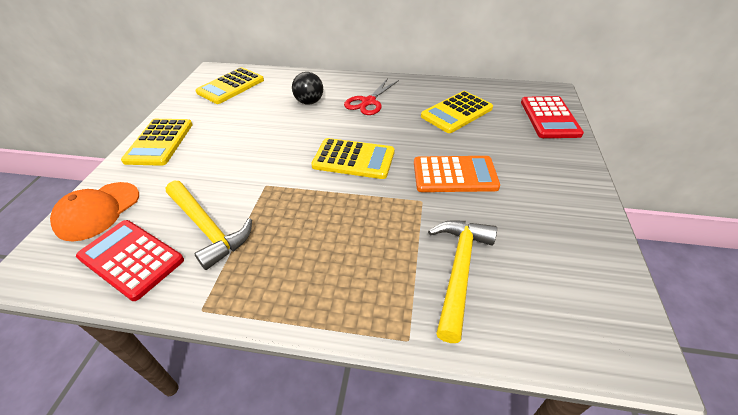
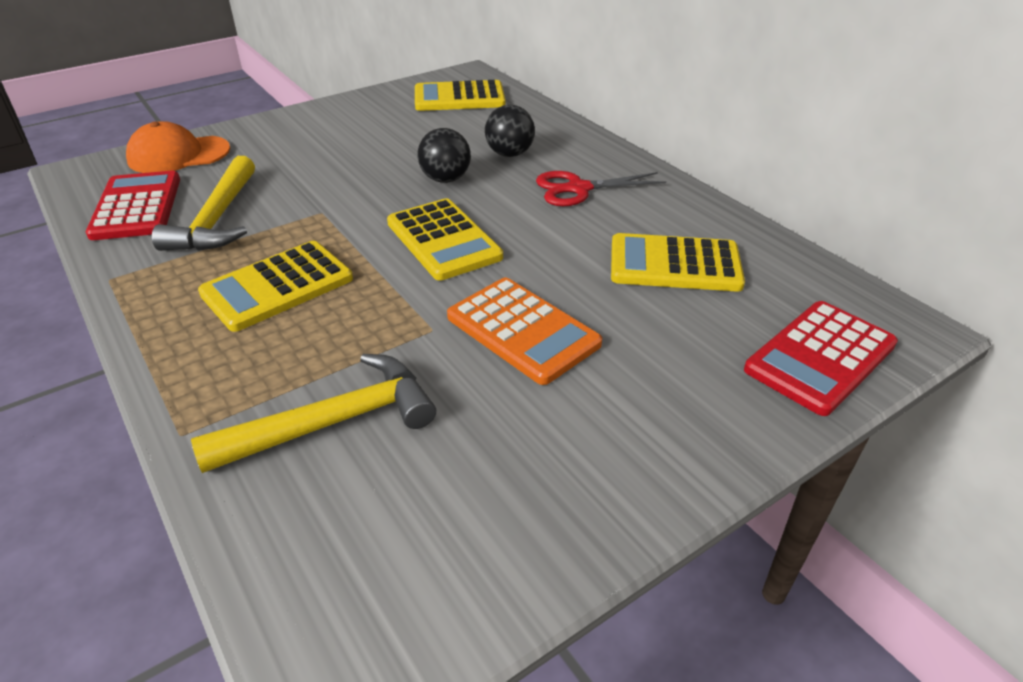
camera: 45 degrees right, 5 degrees down
yellow calculator [121,119,193,166] -> yellow calculator moved to [198,241,353,332]
none -> black ball [417,128,471,183]

